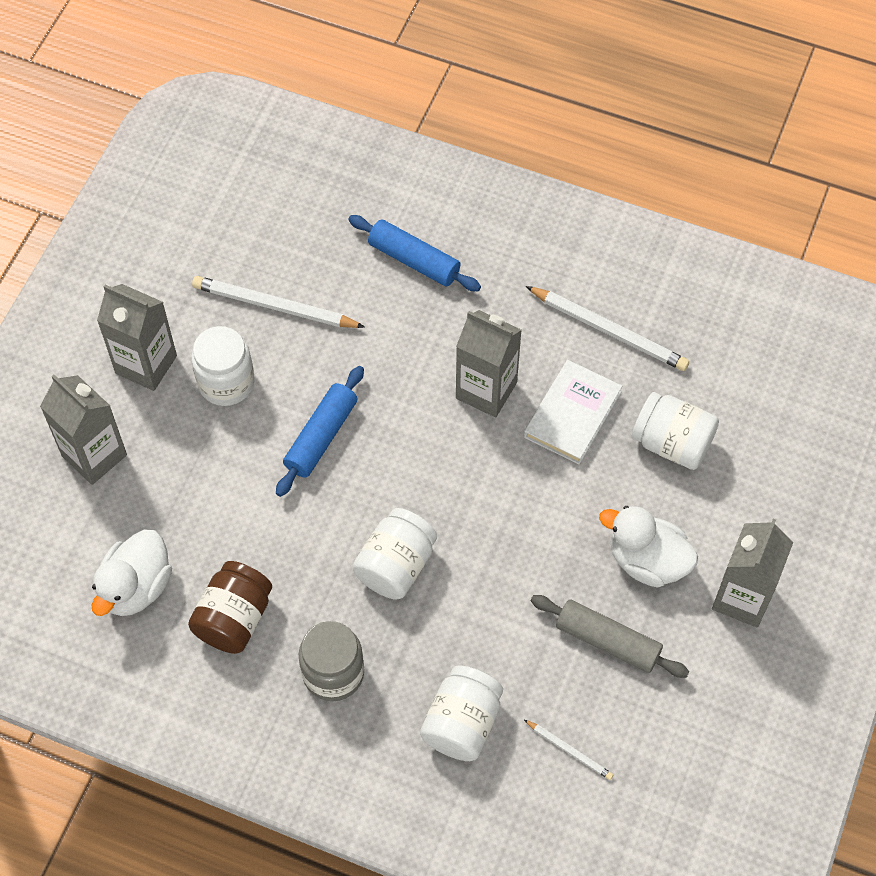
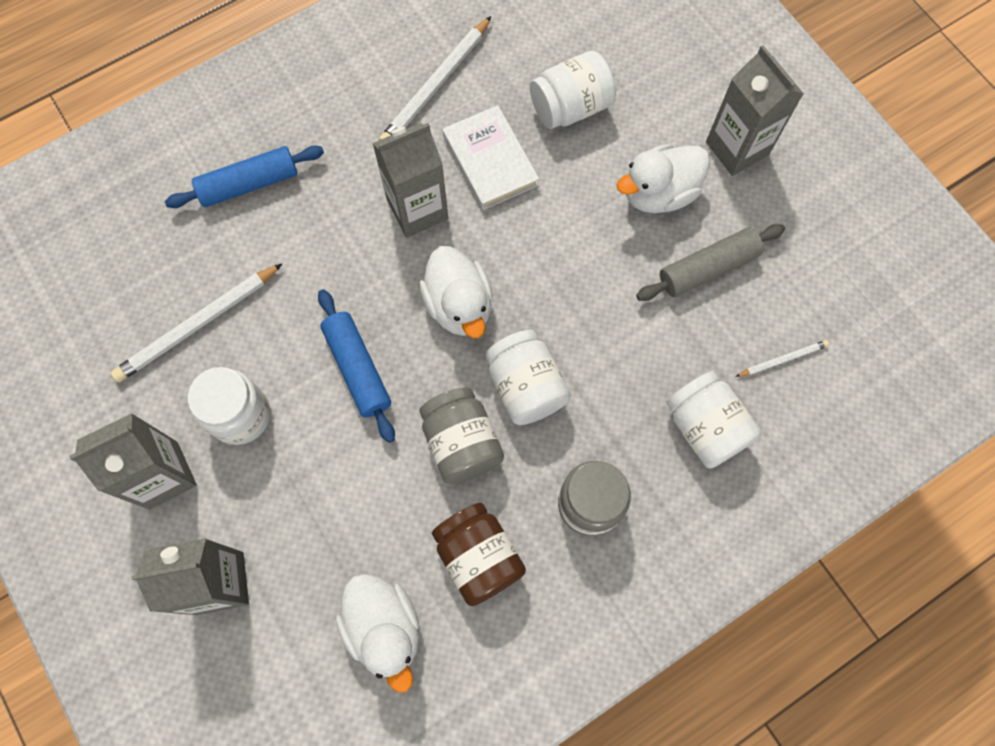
camera: 55 degrees left, 10 degrees up
white pencil [526,286,689,371] -> white pencil turned 150 degrees clockwise [379,16,491,140]
none -> white duck [419,246,493,338]
none -> grey jar [419,387,504,484]

